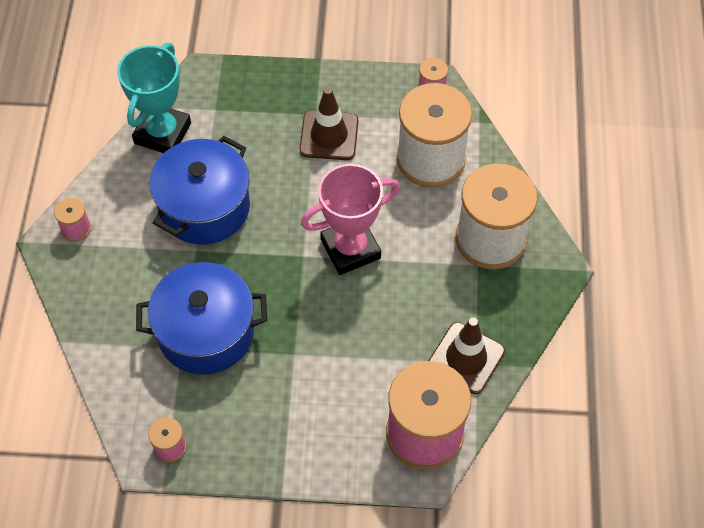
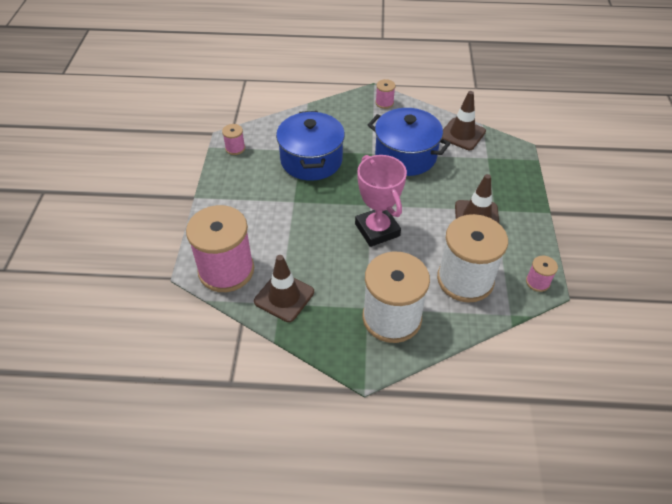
camera: 90 degrees right, 10 degrees down
turquoise trophy [117,43,191,153] -> brown traffic cone [442,91,486,150]

